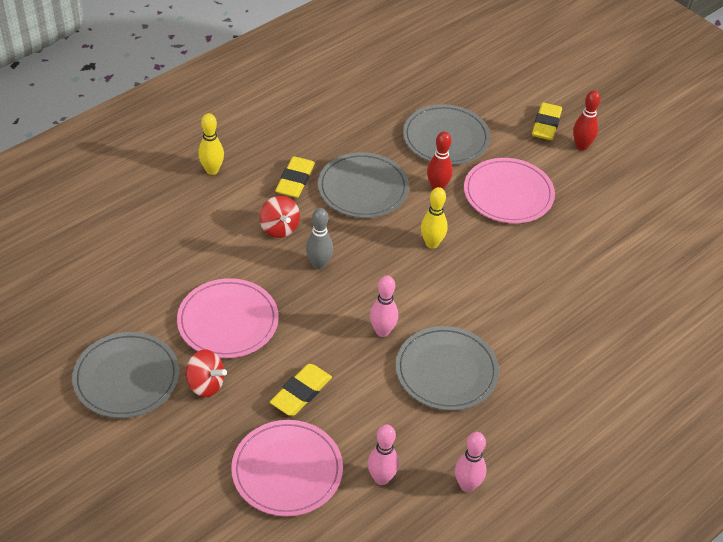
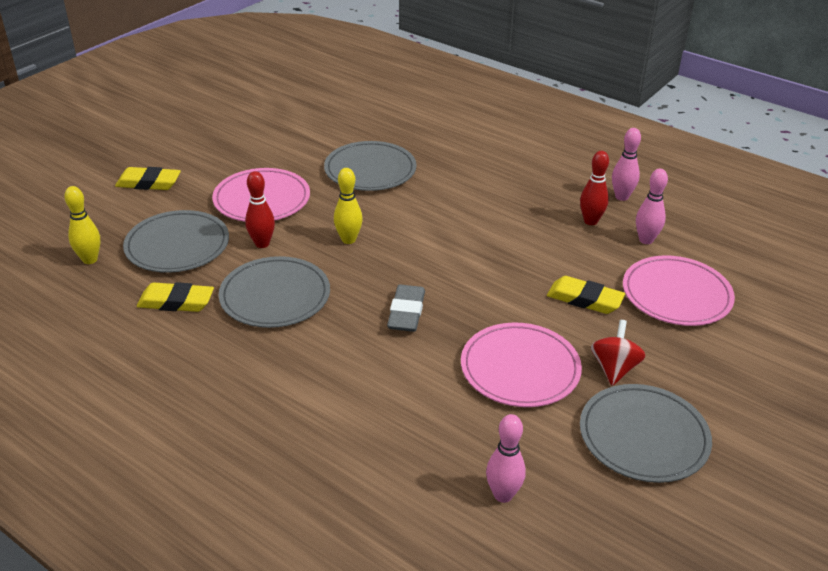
camera: 100 degrees left, 10 degrees down
yellow bowling pin [198,113,224,175] -> yellow bowling pin moved to [64,186,100,264]
red spinning top [259,196,300,238] -> none
yellow eraser [275,156,315,198] -> yellow eraser moved to [137,282,214,312]
grey bowling pin [306,208,333,270] -> grey eraser [387,285,425,332]
pink bowling pin [370,275,398,337] -> pink bowling pin moved to [486,414,526,503]
grey plate [395,326,499,411] -> grey plate moved to [324,141,417,191]
red bowling pin [573,90,601,151] -> red bowling pin moved to [580,151,609,225]

